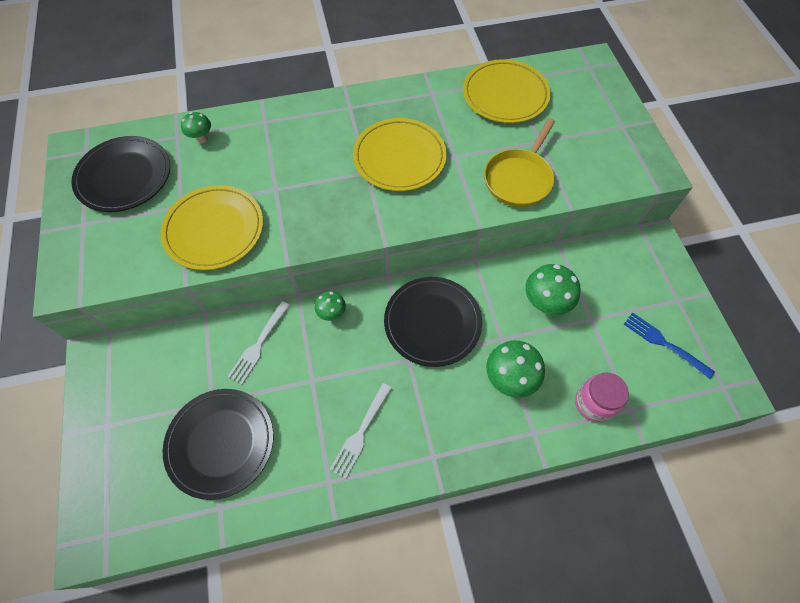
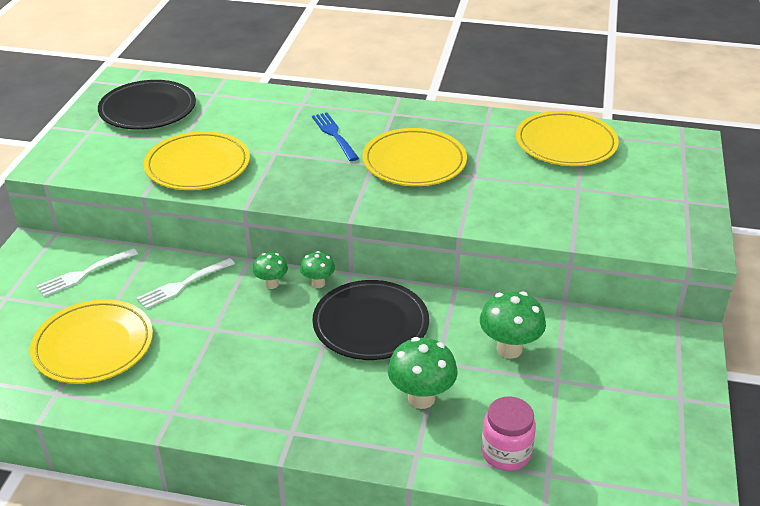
camera: 25 degrees right, 25 degrees down
black plate [163,389,274,500] -> yellow plate [30,299,153,384]
green mushroom [181,112,211,143] -> green mushroom moved to [300,251,335,288]
white fork [330,383,392,479] -> white fork moved to [36,248,138,297]
yellow pan [484,118,555,207] -> none
blue fork [624,312,715,379] -> blue fork moved to [312,112,359,161]

